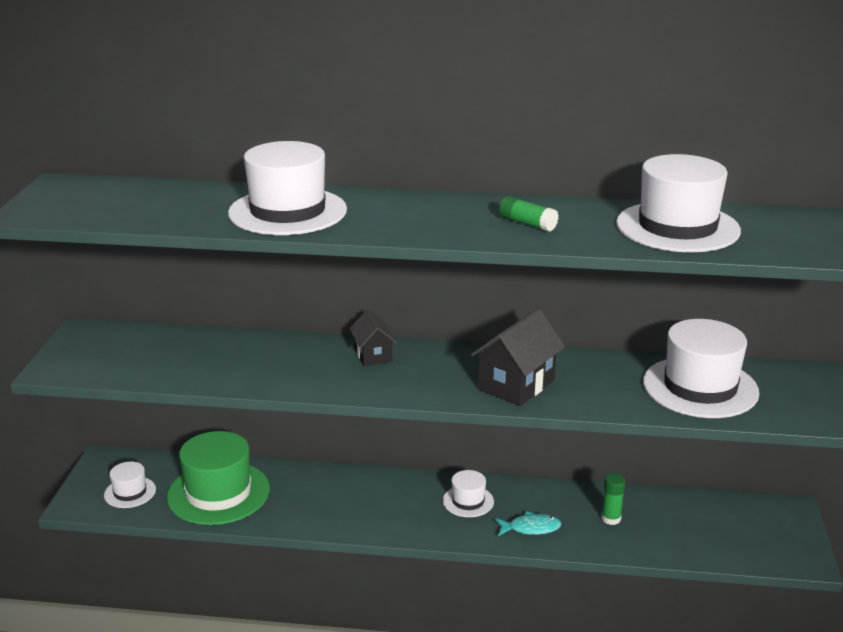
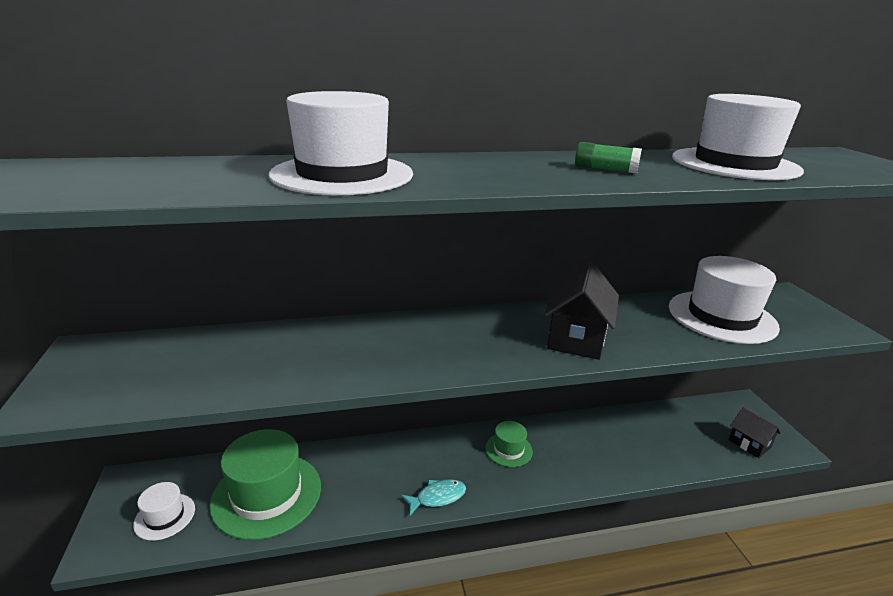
camera: 20 degrees left, 0 degrees up
black house [350,310,397,366] -> black house moved to [728,407,781,458]
white hat [443,470,494,517] -> green hat [485,421,533,467]
turquoise fish [495,511,561,536] -> turquoise fish moved to [401,479,466,516]
green glue stick [601,473,625,525] -> none

